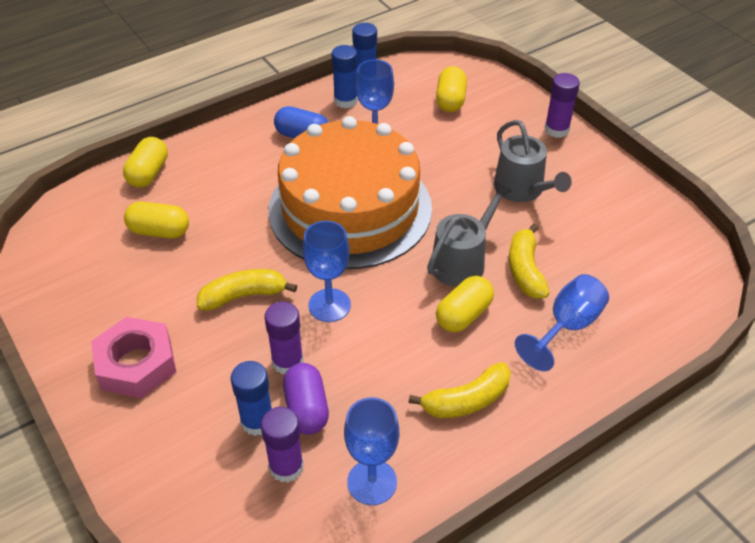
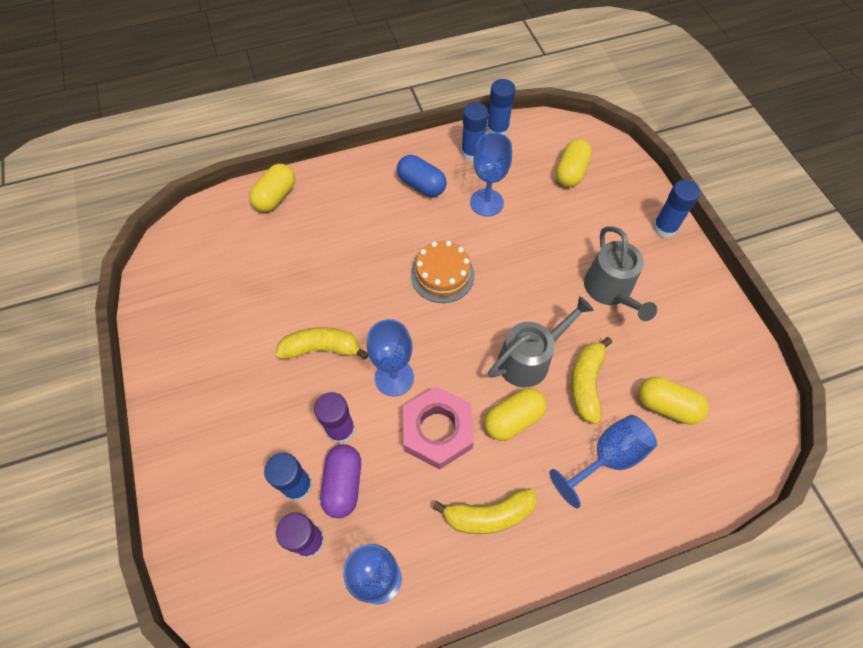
camera: 15 degrees right, 15 degrees up
pink nut [91,317,176,398] -> pink nut moved to [403,386,474,470]
yellow capsule [124,201,189,238] -> yellow capsule moved to [639,377,709,425]
orange cake [268,116,432,269] -> orange cake [411,241,474,303], size x0.42
purple glue stick [545,73,580,138] -> blue glue stick [653,180,701,238]

